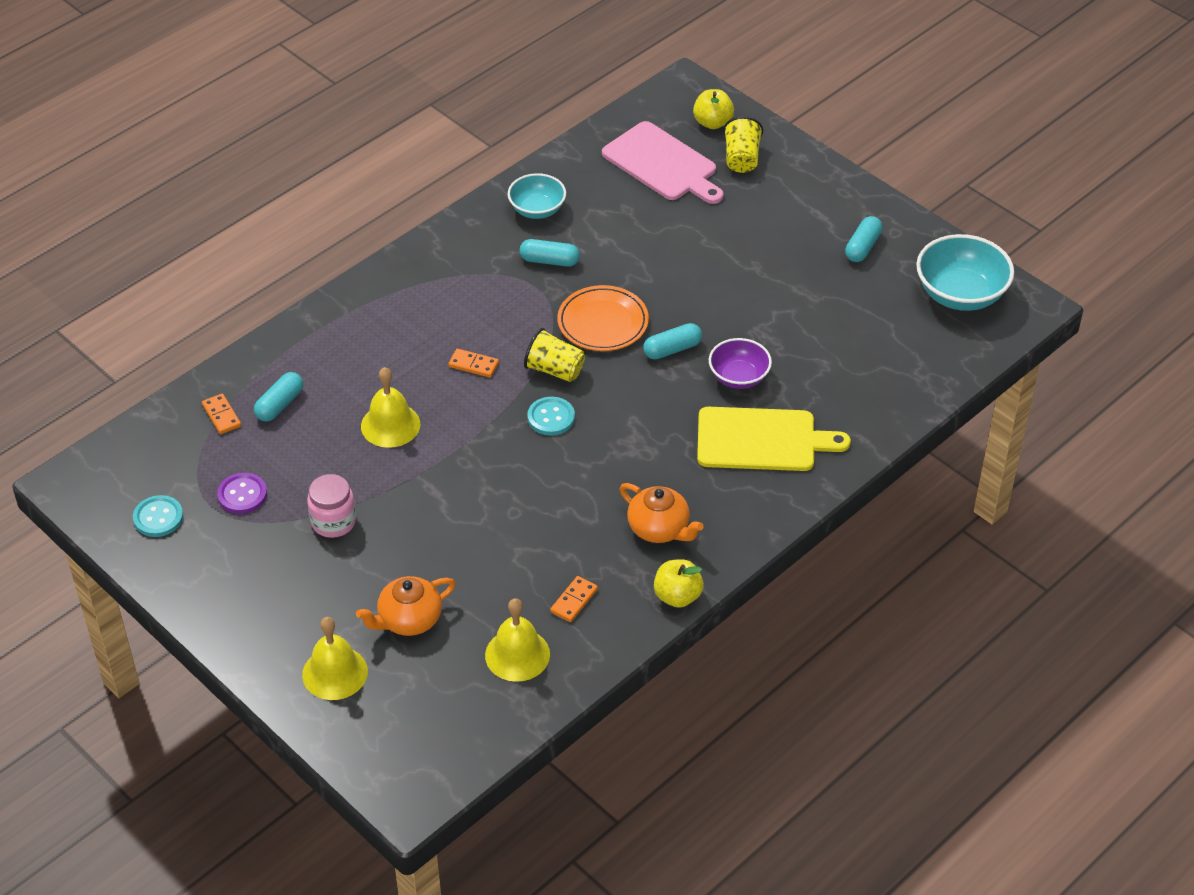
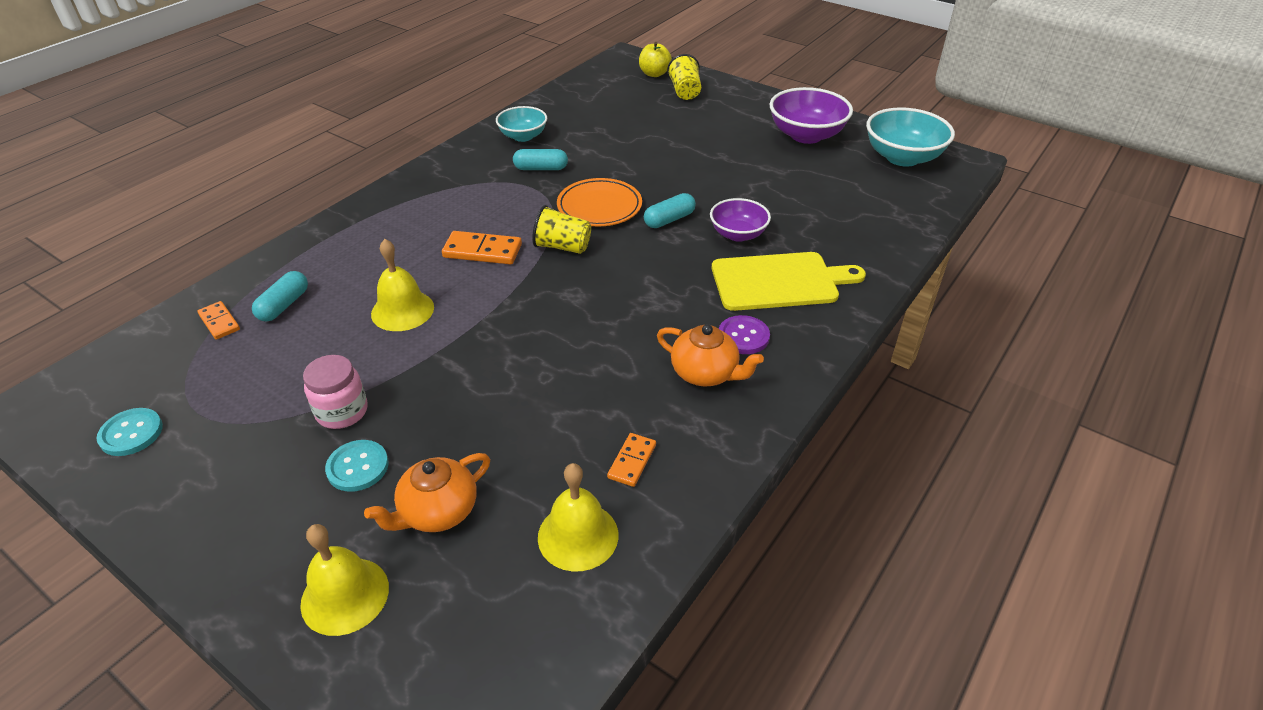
camera: 10 degrees left, 5 degrees down
purple button [217,473,267,514] -> purple button moved to [719,315,770,354]
orange domino [448,349,499,378] -> orange domino [442,231,522,264], size x1.61
turquoise button [527,397,575,436] -> turquoise button moved to [325,440,389,492]
pink cutting board [602,121,724,204] -> none
yellow apple [654,559,704,608] -> none
turquoise capsule [845,216,883,262] -> purple bowl [769,87,853,144]

